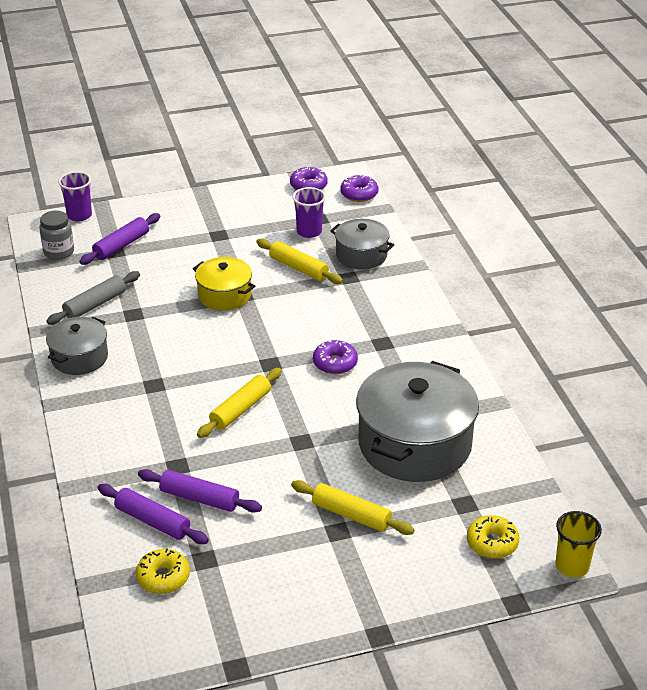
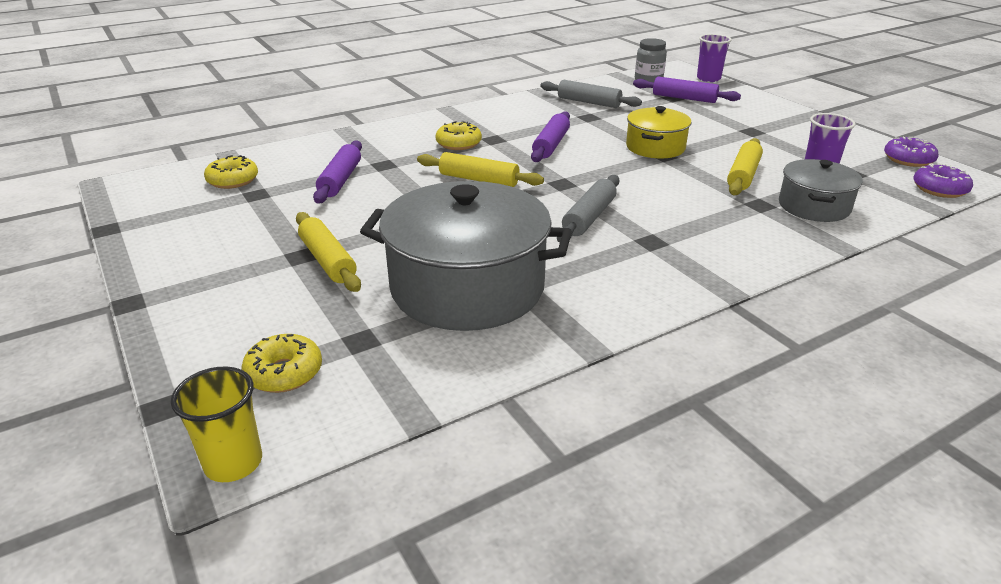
camera: 75 degrees right, 5 degrees down
grey pot [46,317,108,375] -> none
purple rolling pin [98,484,209,544] -> purple rolling pin moved to [531,111,570,162]
yellow rolling pin [291,480,415,535] -> yellow rolling pin turned 45 degrees counterclockwise [296,212,361,292]
purple donut [313,340,358,374] -> grey rolling pin [557,175,620,243]
none -> yellow donut [435,121,482,150]

